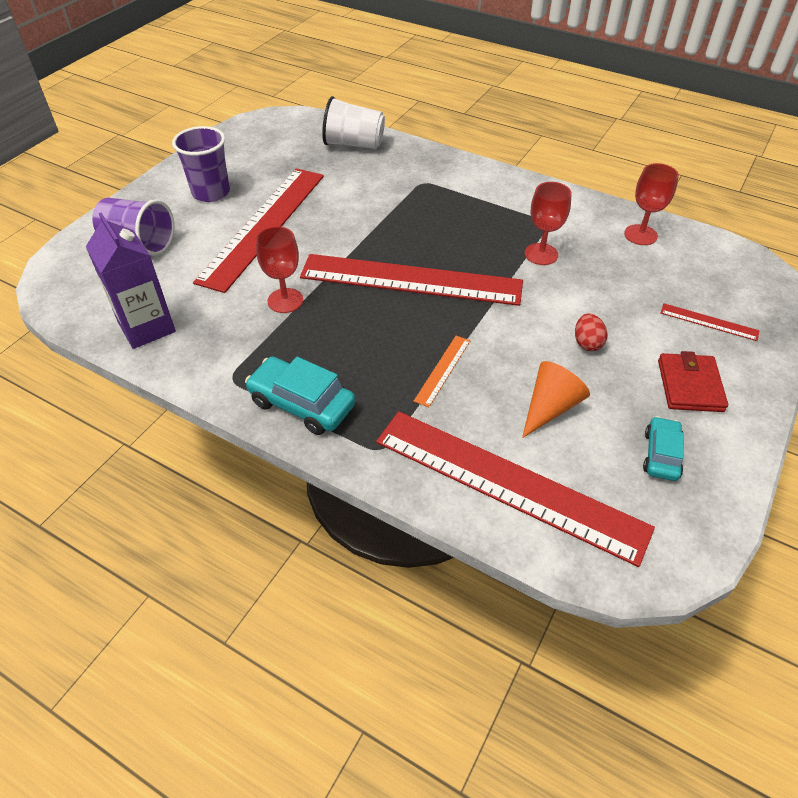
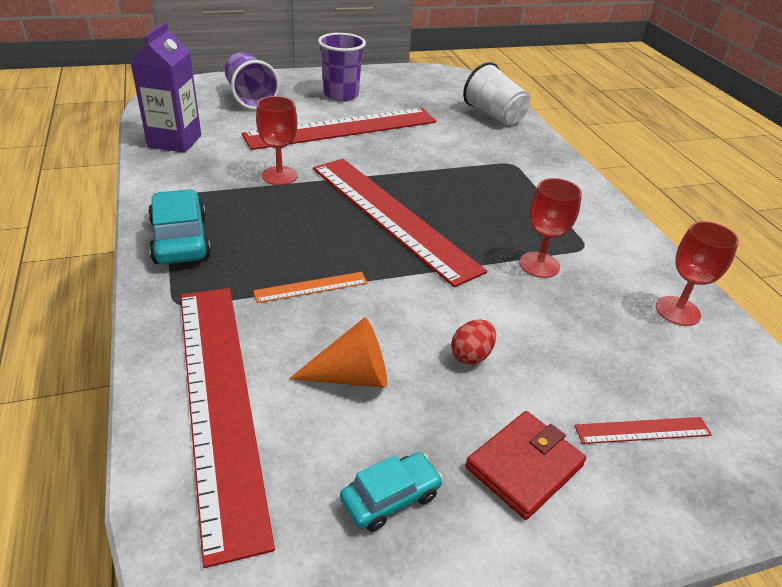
camera: 40 degrees right, 10 degrees down
red ruler [661,303,760,341] -> red ruler turned 75 degrees counterclockwise [574,417,712,444]

